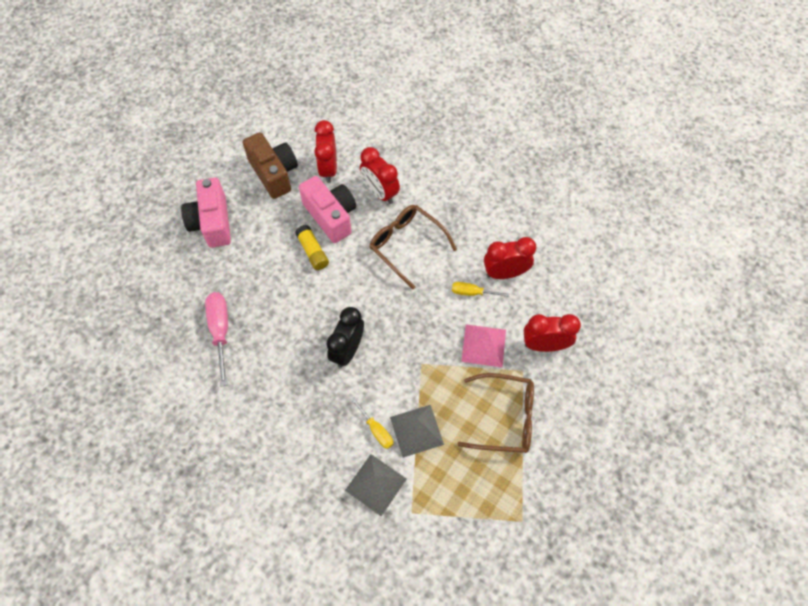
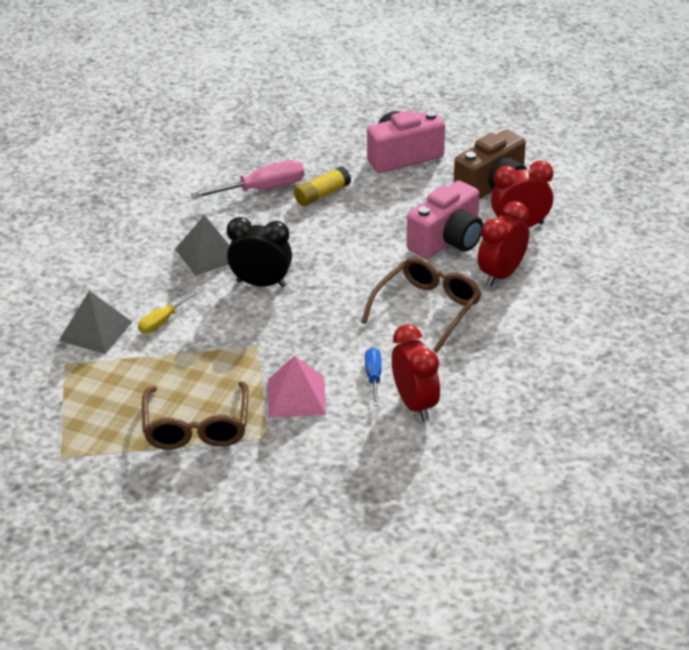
camera: 80 degrees right, 25 degrees down
yellow glue stick [295,225,329,270] -> yellow glue stick moved to [294,166,351,206]
grey pyramid [390,405,444,458] -> grey pyramid moved to [175,215,229,276]
yellow screwdriver [452,282,509,297] -> blue screwdriver [365,347,382,406]
red clock [524,314,581,352] -> none

